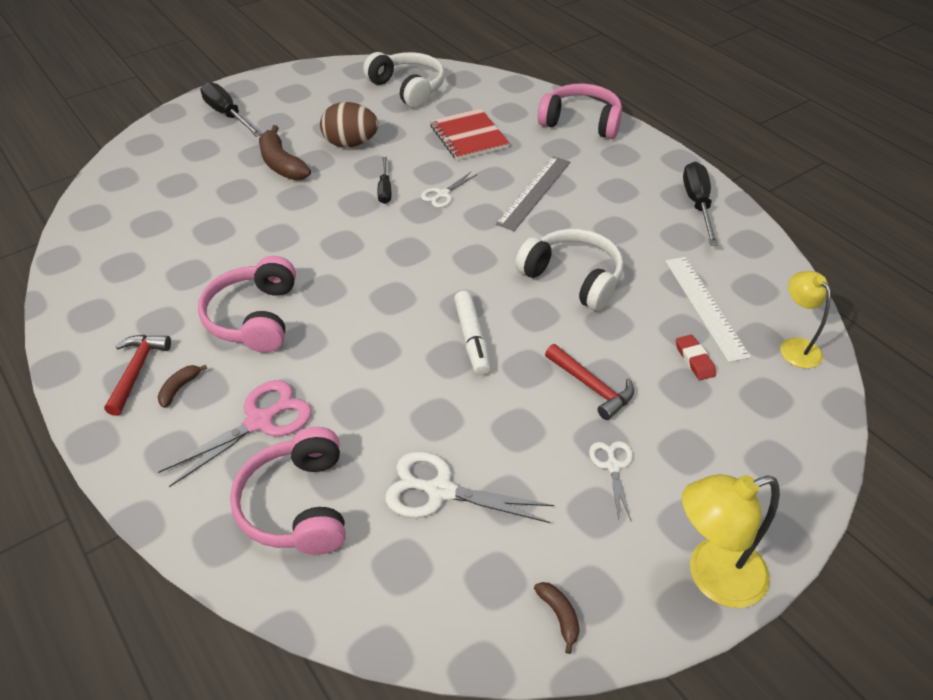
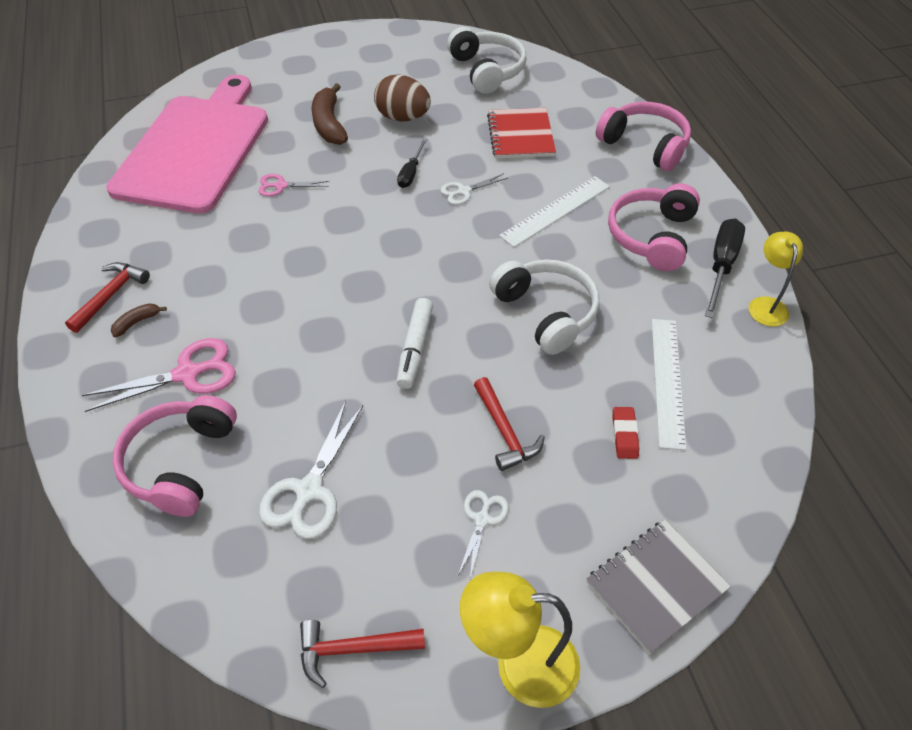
camera: 20 degrees right, 5 degrees up
pink headphones [198,256,296,353] -> pink headphones moved to [608,183,700,271]
black screwdriver [200,82,262,137] -> none
white scissors [385,451,554,523] -> white scissors turned 105 degrees counterclockwise [259,401,363,539]
grey ruler [496,156,570,231] -> white ruler [499,176,610,247]
brown banana [534,582,580,654] -> red hammer [300,620,425,688]
yellow lamp [780,271,831,368] -> yellow lamp moved to [749,232,803,327]
none -> pink cutting board [106,75,268,213]
none -> pink scissors [258,174,329,197]
none -> grey notebook [586,520,731,654]

